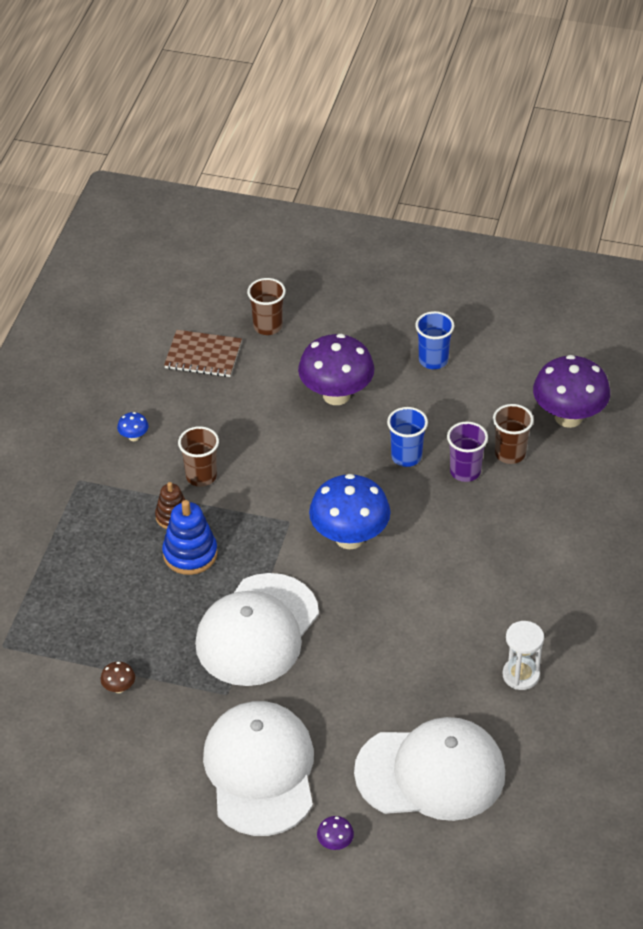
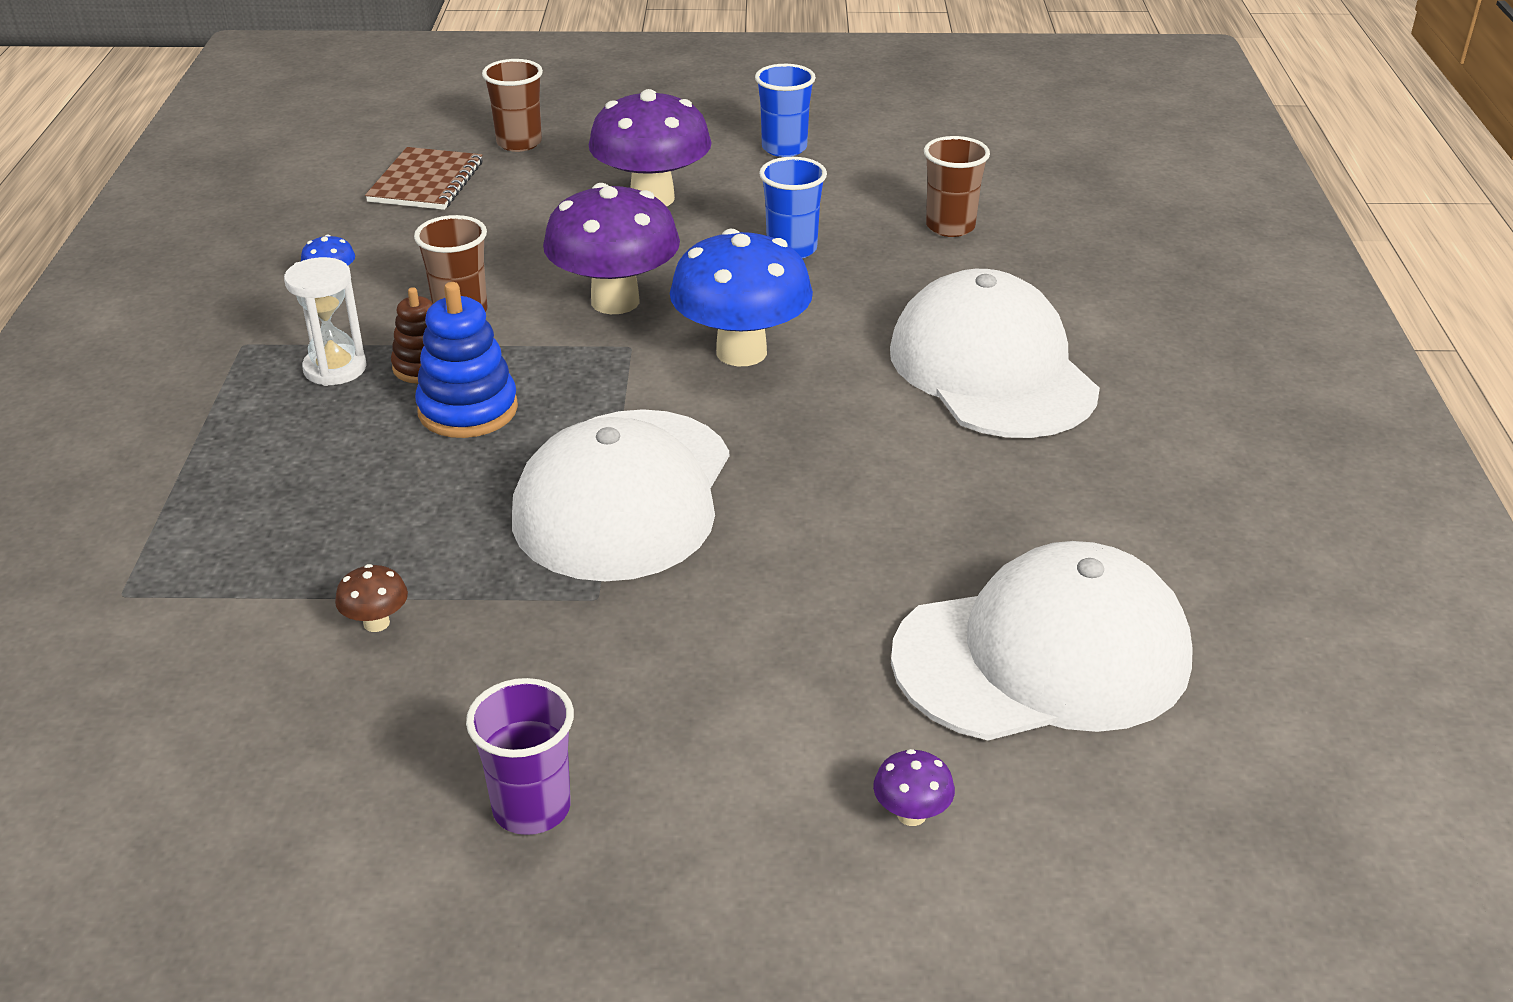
camera: 15 degrees left, 10 degrees down
brown notebook [164,330,242,377] -> brown notebook turned 75 degrees counterclockwise [365,147,483,210]
white cap [203,701,314,836] -> white cap moved to [890,269,1100,438]
purple cup [447,422,488,482] -> purple cup moved to [466,678,574,835]
white hourglass [503,621,544,690] -> white hourglass moved to [284,257,367,386]
purple mushroom [533,355,610,428] -> purple mushroom moved to [543,183,680,314]

